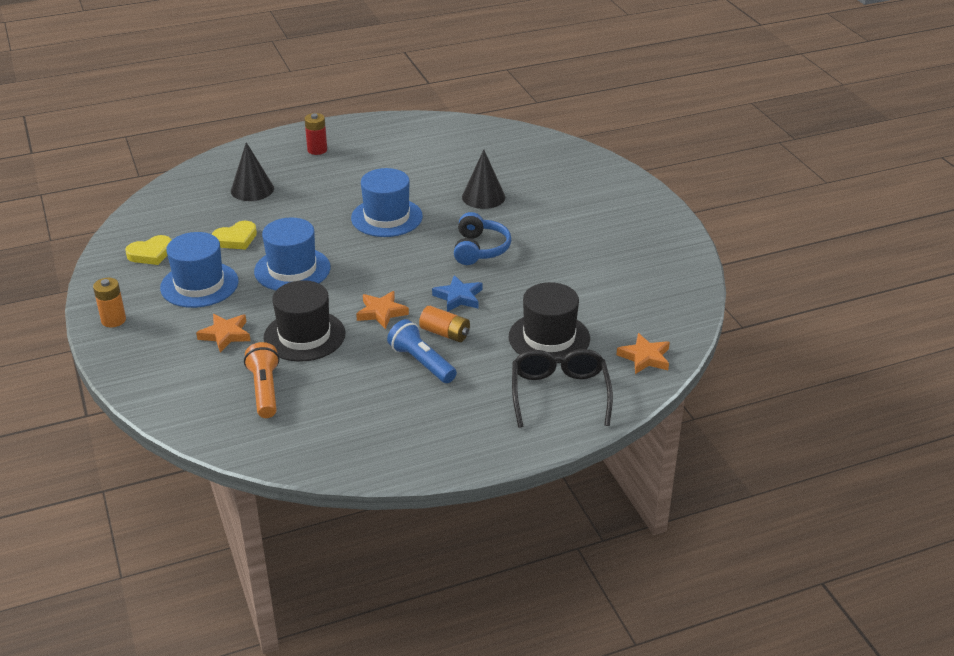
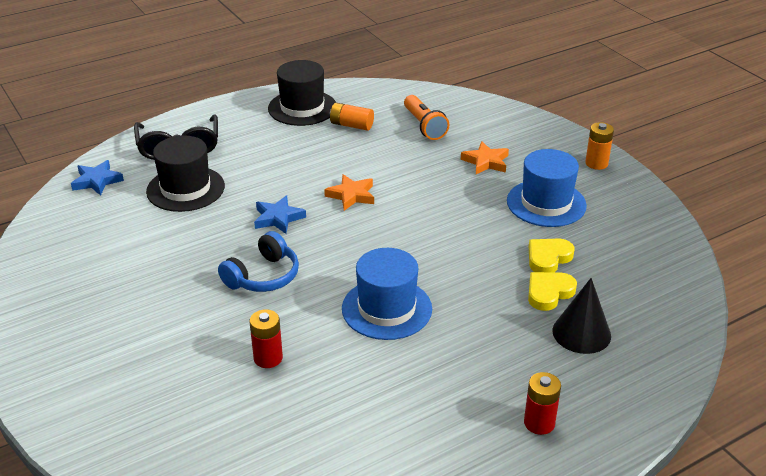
camera: 170 degrees right, 0 degrees up
yellow heart [125,235,172,265] -> yellow heart moved to [528,272,577,311]
blue hat [254,218,330,290] -> none
black hat [263,280,345,362] -> black hat moved to [268,60,336,126]
blue flashlight [387,319,457,383] -> none
orange battery [419,306,470,342] -> orange battery moved to [330,103,374,131]
blue headphones [454,212,511,265] -> blue headphones turned 135 degrees counterclockwise [218,231,299,292]
black cone [462,150,505,209] -> red battery [249,309,283,368]
orange star [616,333,670,374] -> blue star [71,160,124,196]

